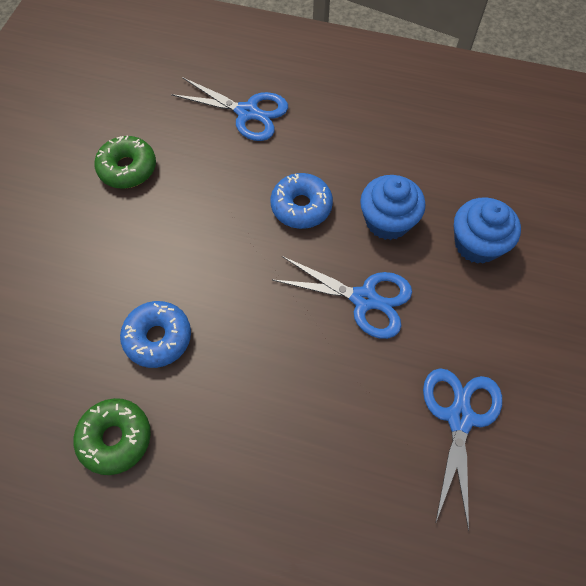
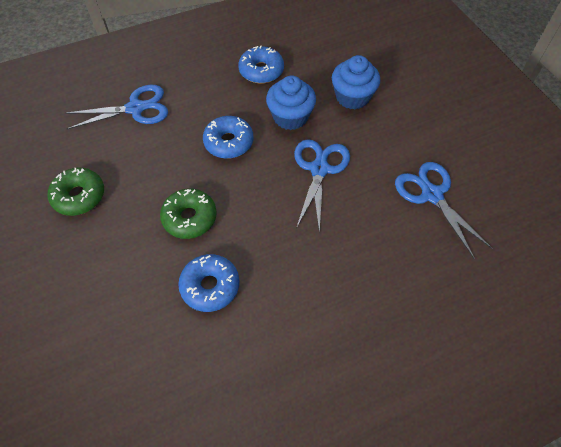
camera: 40 degrees left, 5 degrees down
green donut [73,398,151,475] -> green donut moved to [160,188,217,239]
blue scissors [273,256,412,339] -> blue scissors turned 60 degrees counterclockwise [294,139,350,233]
none -> blue donut [238,45,284,84]

